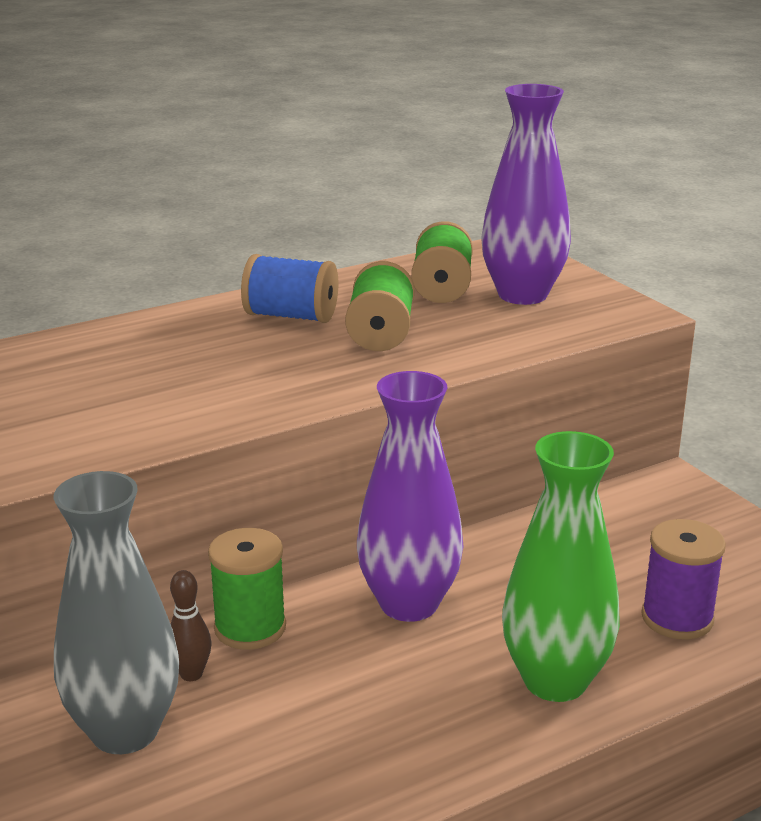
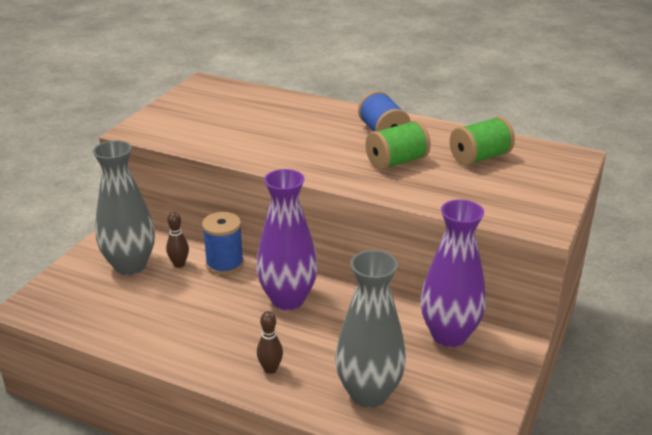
camera: 55 degrees right, 5 degrees up
green spool [208,528,286,650] -> blue spool [202,212,244,275]
purple vase [481,84,571,305] -> purple vase moved to [421,199,486,347]
green vase [502,431,620,702] -> brown bowling pin [257,311,283,374]
purple spool [641,519,726,639] -> grey vase [335,250,406,408]

